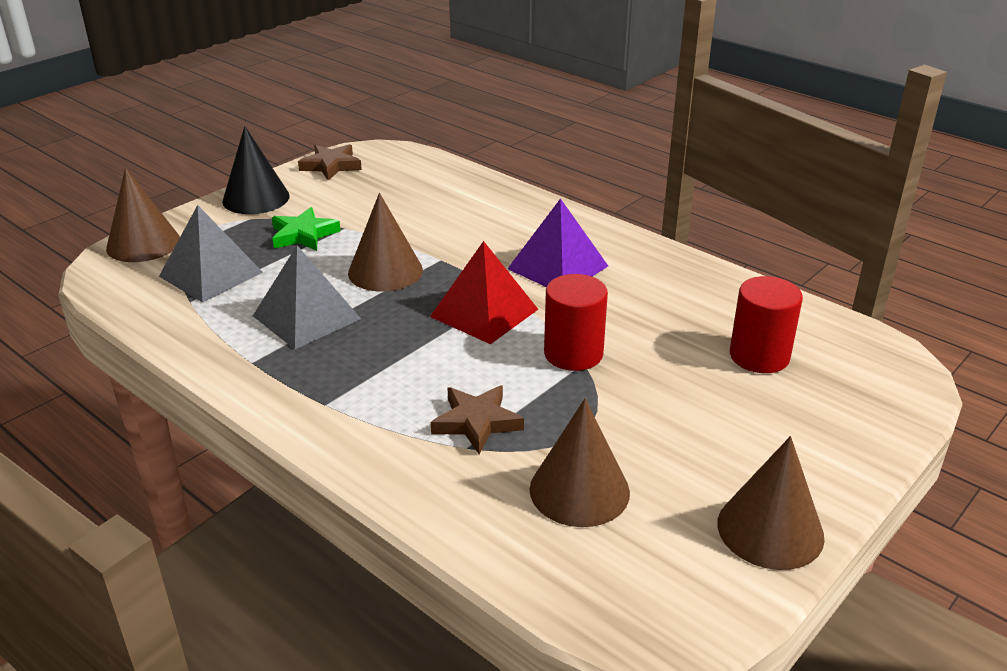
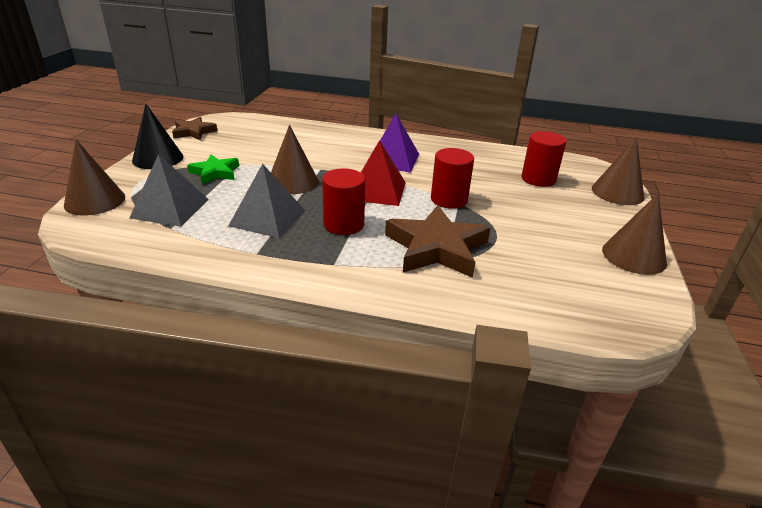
camera: 30 degrees left, 0 degrees up
brown star [431,385,524,454] -> brown star [385,205,490,278], size x1.74
brown cone [529,399,630,527] -> brown cone moved to [592,137,645,205]
none -> red cylinder [322,168,365,235]

